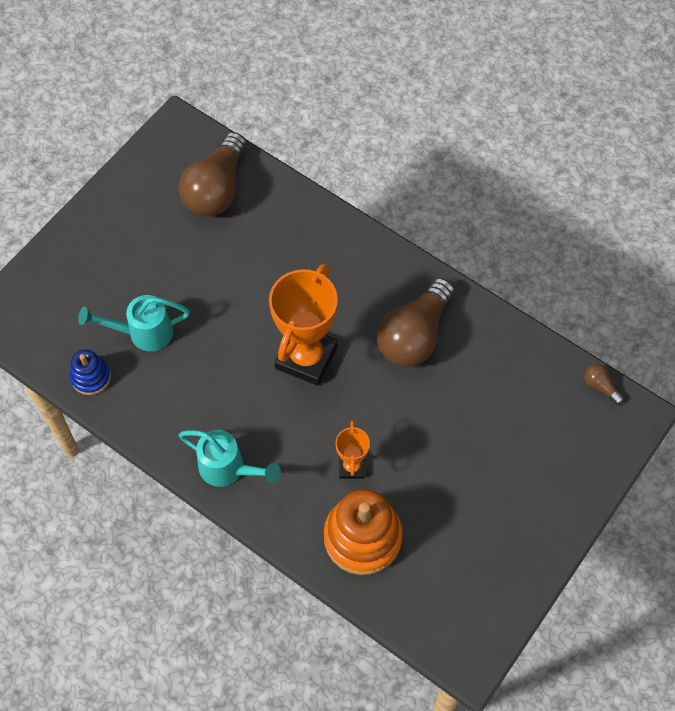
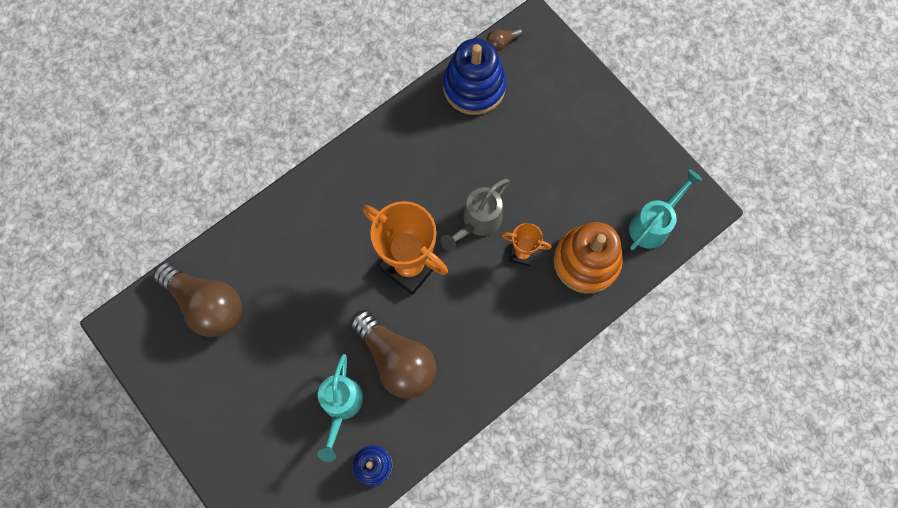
camera: 75 degrees left, 10 degrees up
turquoise watering can [179,430,281,487] -> turquoise watering can moved to [629,169,702,250]
brown light bulb [377,278,454,367] -> brown light bulb moved to [351,310,437,399]
none -> grey watering can [441,179,510,251]
none -> blue stacking toy [443,38,507,115]

